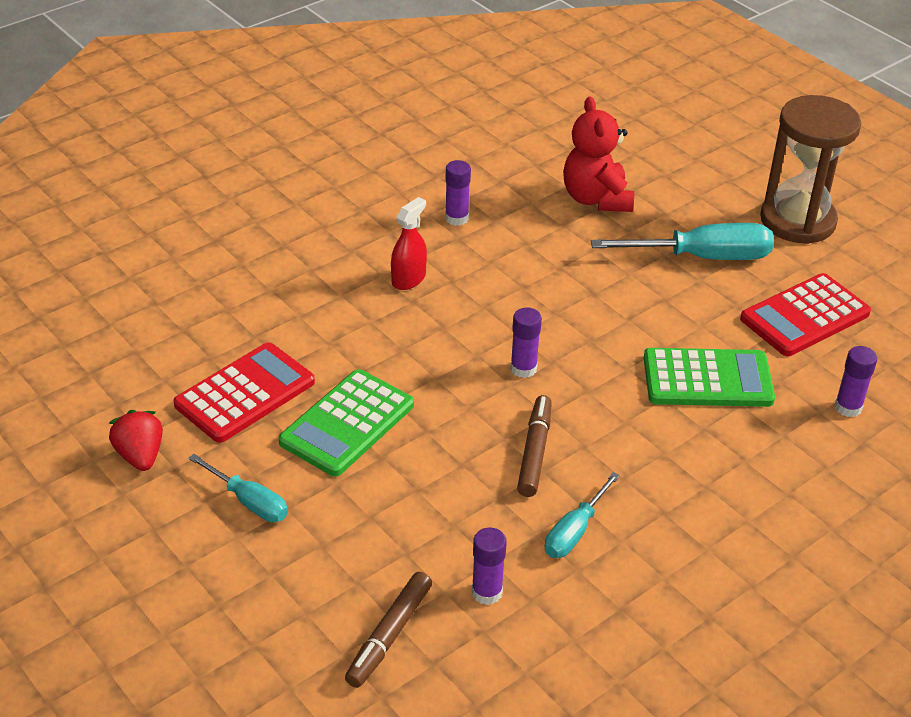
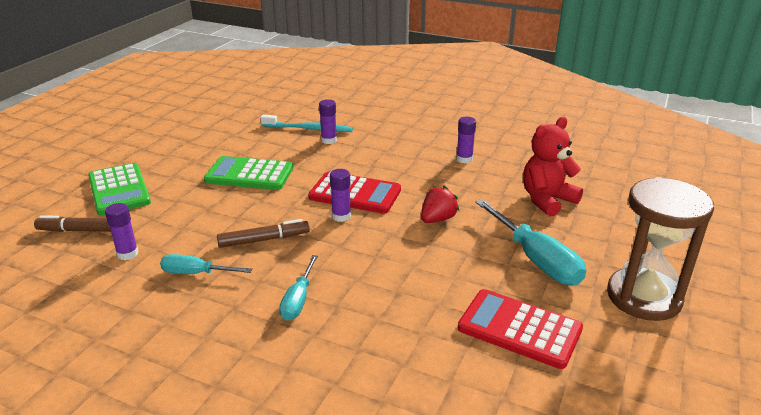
camera: 65 degrees right, 10 degrees down
red strawberry [109,410,163,471] -> red strawberry moved to [421,186,459,223]
red calculator [174,342,315,443] -> red calculator moved to [308,172,401,214]
turquoise screwdriver [188,454,288,522] -> turquoise screwdriver moved to [279,255,318,321]
red spray bottle [391,197,427,290] -> none
green calculator [644,348,775,407] -> green calculator moved to [88,163,151,216]
purple glue stick [835,346,877,417] -> purple glue stick moved to [319,99,337,144]
none -> turquoise toothbrush [260,115,353,132]

